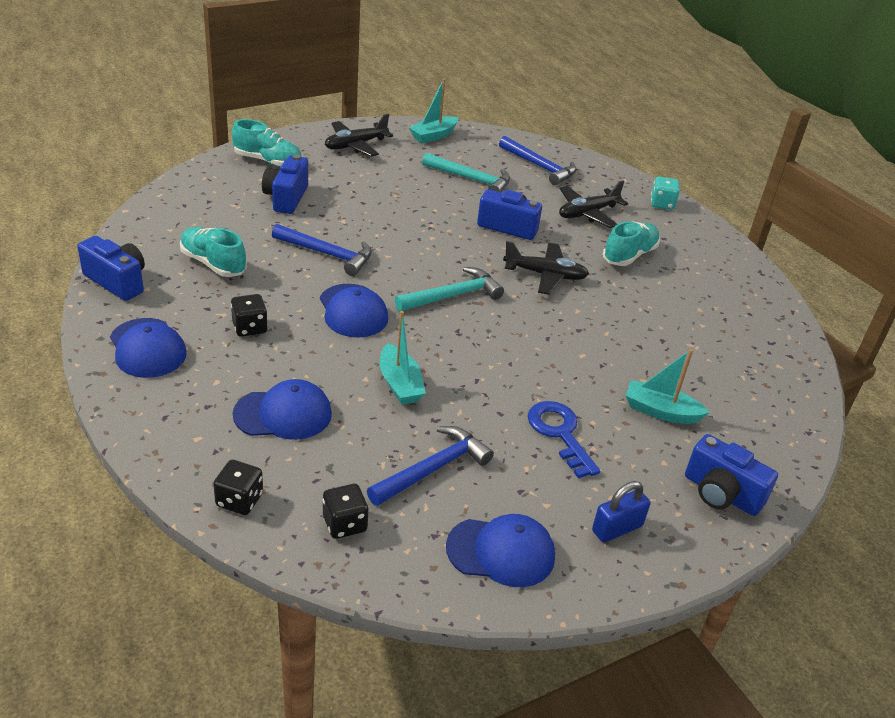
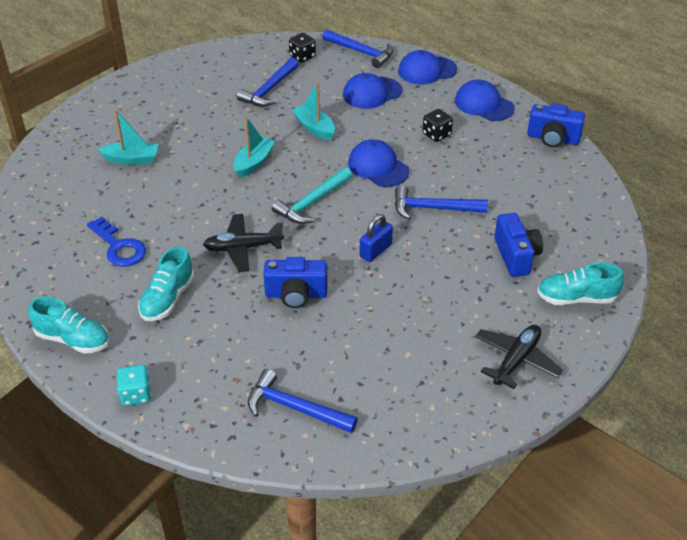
camera: 165 degrees right, 5 degrees up
turquoise shoe [180,227,247,277] -> turquoise shoe moved to [28,297,109,354]
black dice [213,460,263,515] -> blue hammer [322,29,394,68]
turquoise boat [409,78,458,143] -> turquoise boat moved to [233,116,275,178]
turquoise hammer [422,153,510,192] -> none
blue cap [446,514,555,587] -> blue cap moved to [398,50,457,85]
blue key [528,401,601,478] -> blue key moved to [87,217,146,267]
black plane [559,180,628,228] -> none
blue padlock [592,481,650,543] -> blue padlock moved to [360,214,393,262]
blue camera [685,434,778,516] -> none

